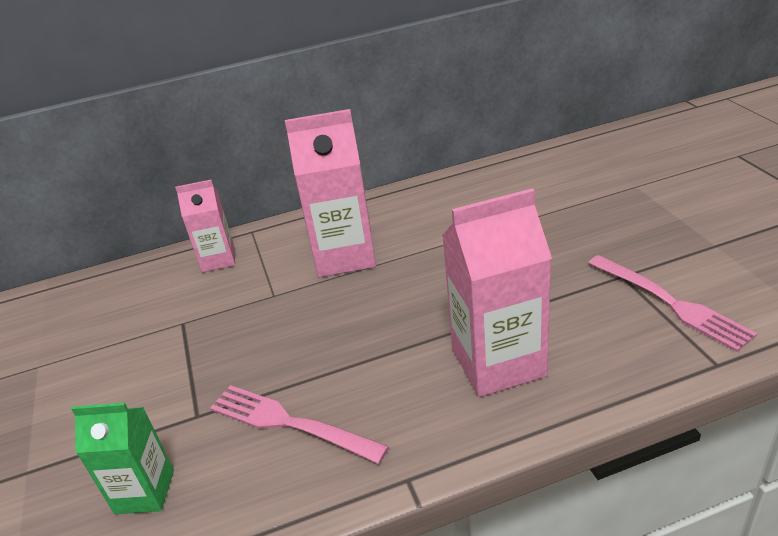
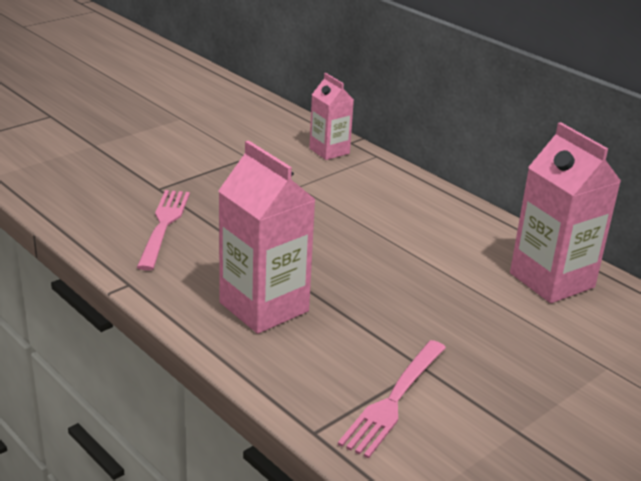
camera: 60 degrees right, 5 degrees down
green carton [71,403,174,514] -> none
pink carton [285,109,376,277] -> pink carton moved to [510,122,621,303]

